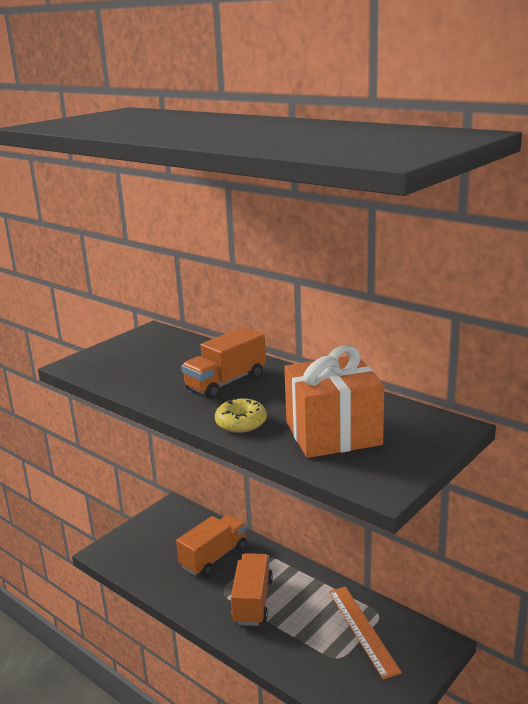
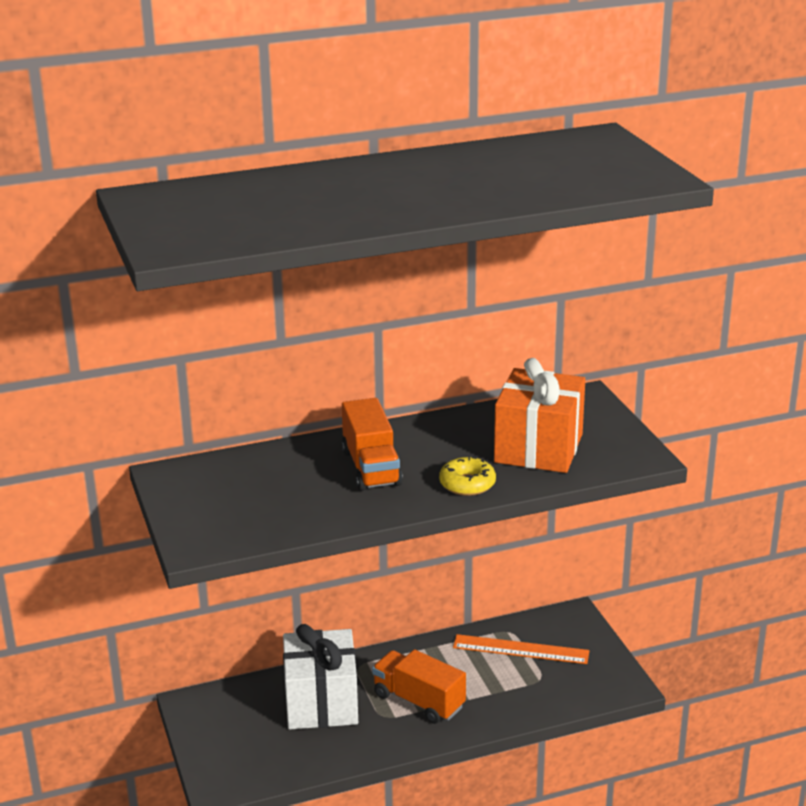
camera: 60 degrees left, 5 degrees up
orange truck [176,515,247,576] -> white gift [283,624,358,729]

